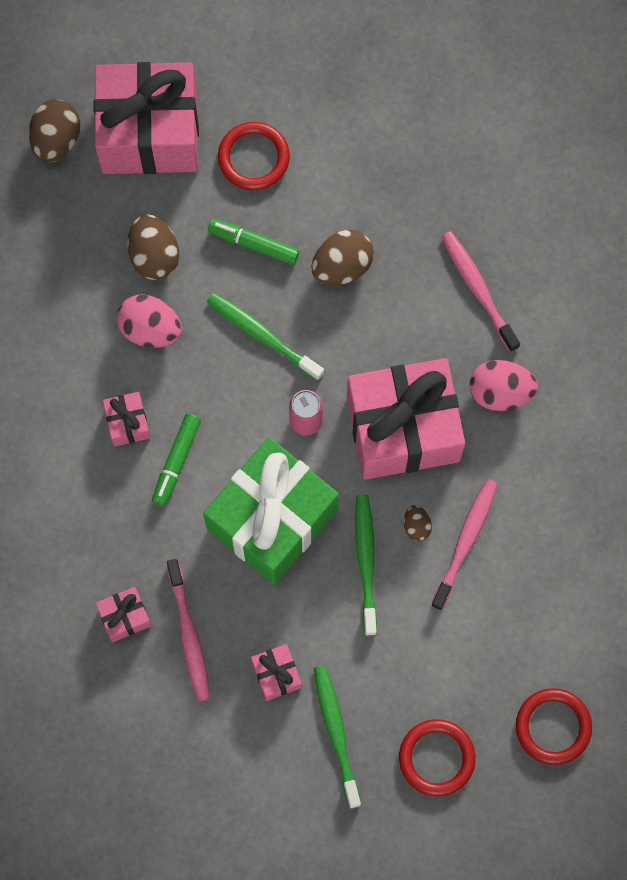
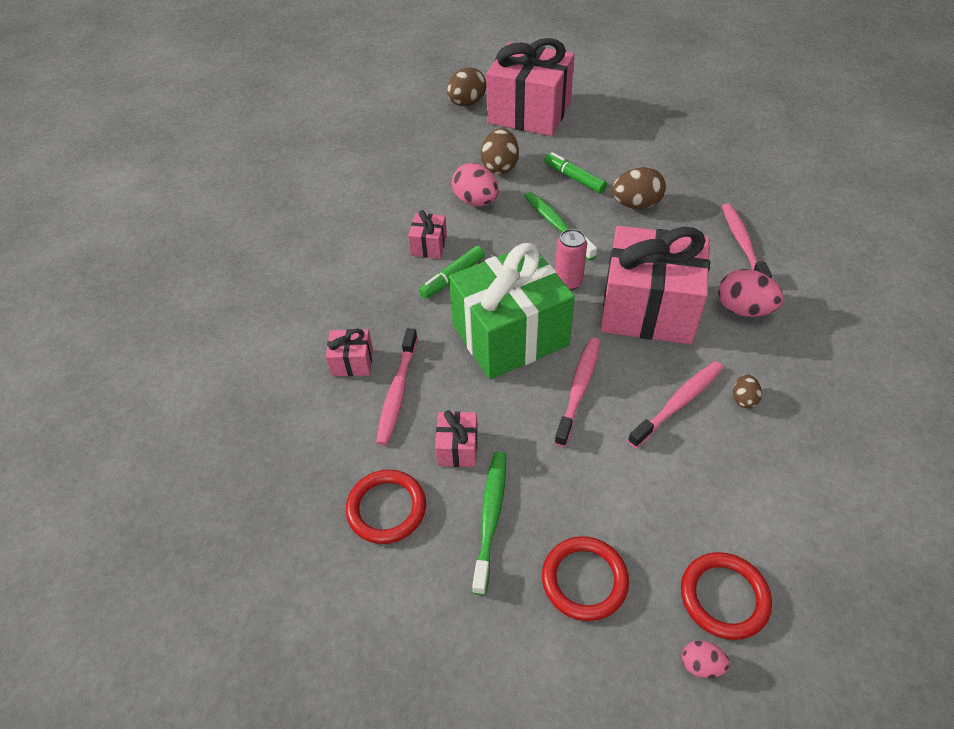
camera: 25 degrees right, 25 degrees down
red ring [218,122,290,190] -> red ring moved to [346,469,426,544]
green toothbrush [355,495,377,635] -> pink toothbrush [554,338,600,447]
brown egg [404,505,432,541] -> brown egg moved to [733,374,762,408]
none -> pink egg [682,641,730,678]

